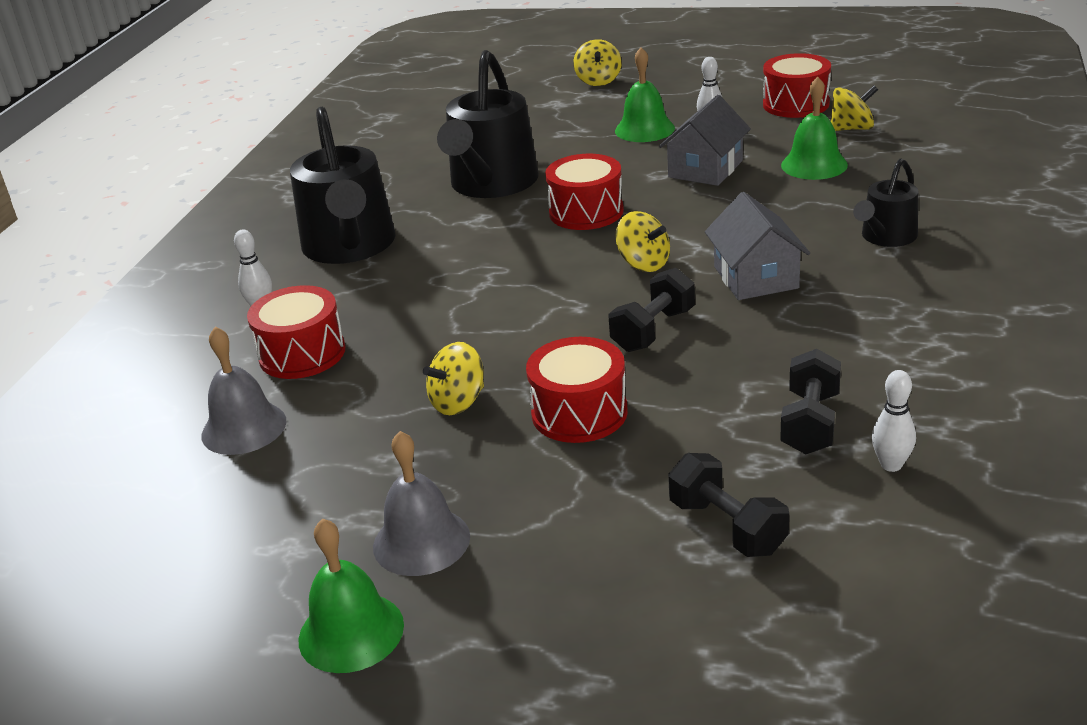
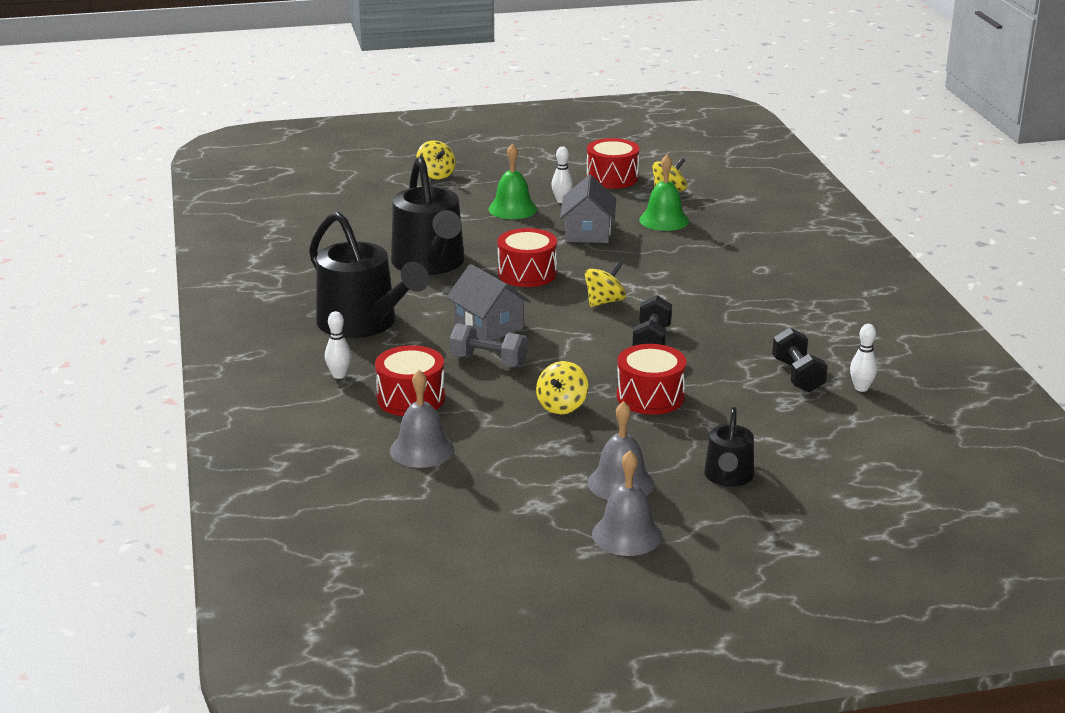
camera: 30 degrees left, 5 degrees down
green bell [299,518,404,673] -> grey bell [592,450,662,556]
yellow spinning top [615,211,670,272] -> yellow spinning top turned 60 degrees counterclockwise [585,262,626,307]
black dumbbell [668,453,789,557] -> none
grey house [705,192,810,300] -> grey house moved to [446,264,530,341]
black watering can [853,158,918,247] -> black watering can moved to [704,407,754,487]
none -> grey dumbbell [450,323,527,367]

